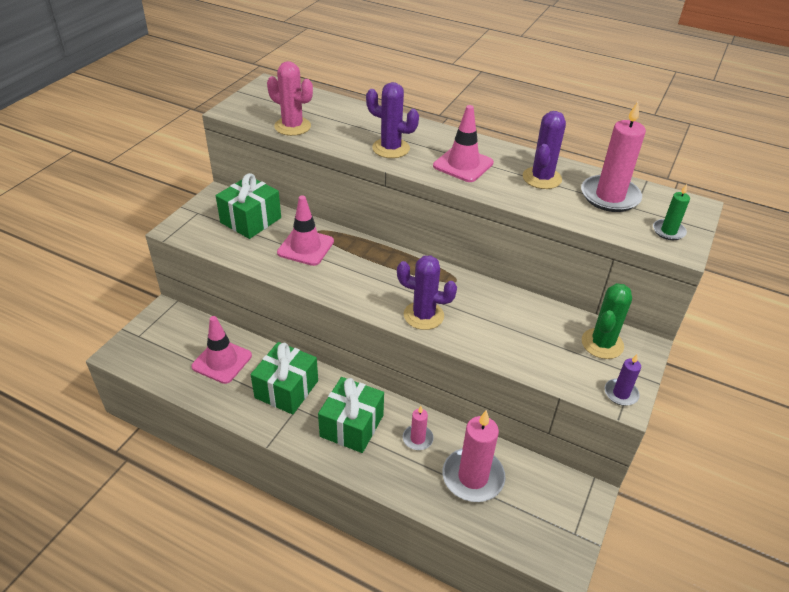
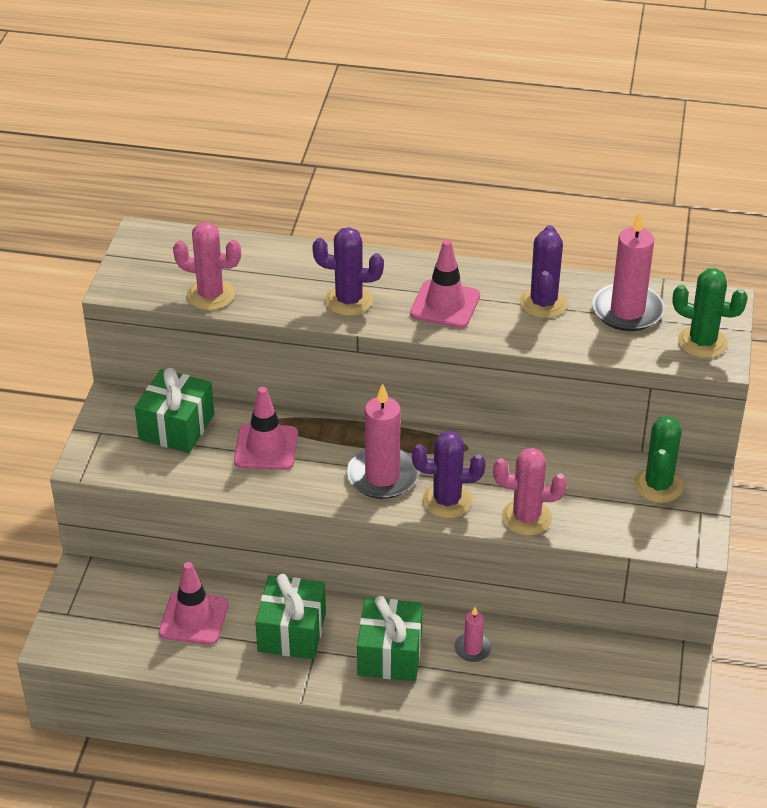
camera: 15 degrees left, 0 degrees up
pink candle [442,410,506,502] -> pink candle moved to [347,384,419,499]
purple candle [605,354,641,406] -> none
green candle [653,184,690,240] -> green cactus [672,268,748,358]
none -> pink cactus [493,448,567,536]

